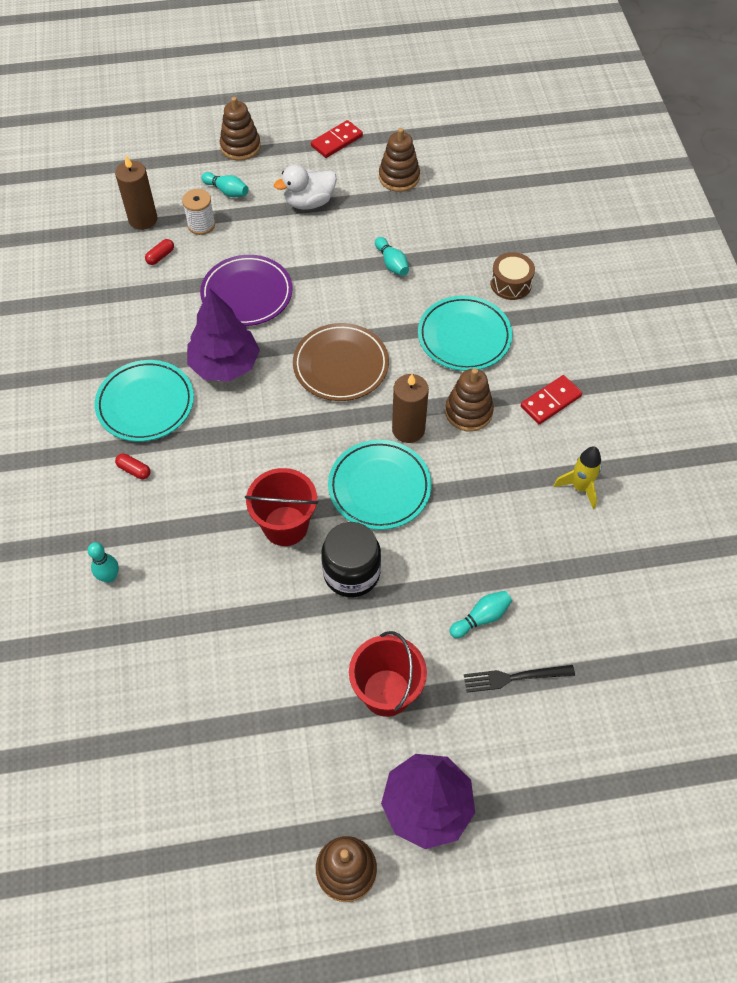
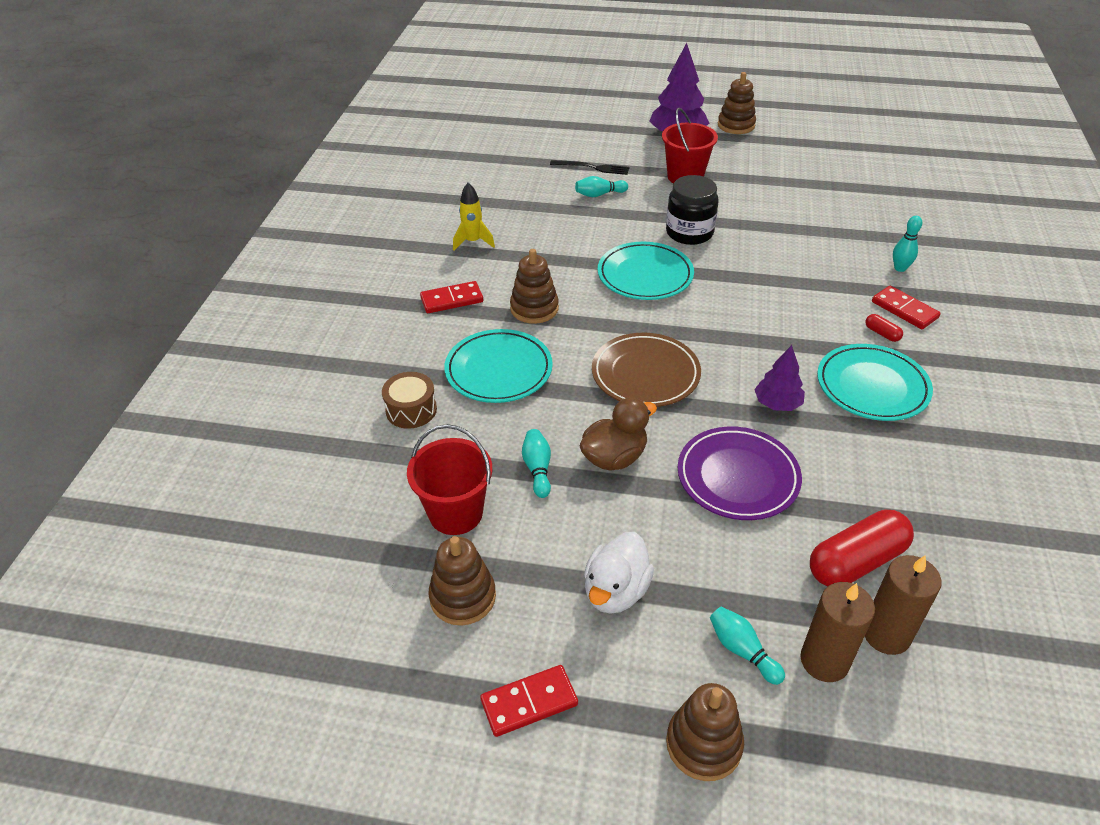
camera: 160 degrees left, 15 degrees down
red capsule [145,239,174,265] -> red capsule [810,510,914,586], size x2.30
white spool [182,189,215,235] -> none
purple tree [187,288,260,382] -> purple tree [754,345,805,411], size x0.58
red bucket [245,468,318,546] -> red bucket moved to [407,424,492,535]
white duck [274,165,337,210] -> white duck turned 120 degrees clockwise [584,532,654,614]
brown candle [392,374,429,443] -> brown candle moved to [800,582,875,682]
none -> brown duck [580,397,657,471]
none -> red domino [872,286,940,329]

